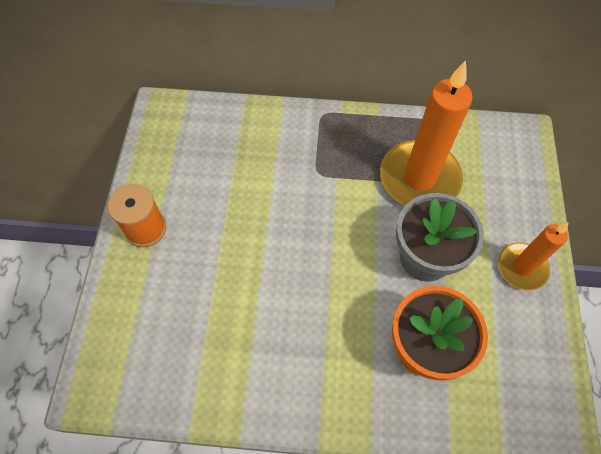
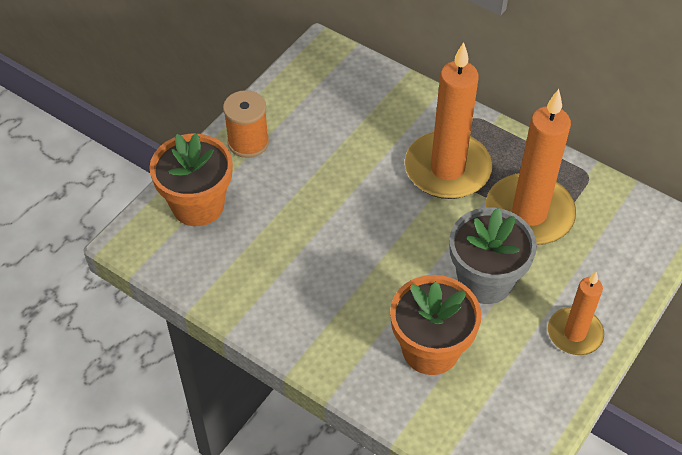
camera: 30 degrees right, 10 degrees down
none -> orange flower pot [149,133,232,226]
none -> orange candle [404,42,492,199]

